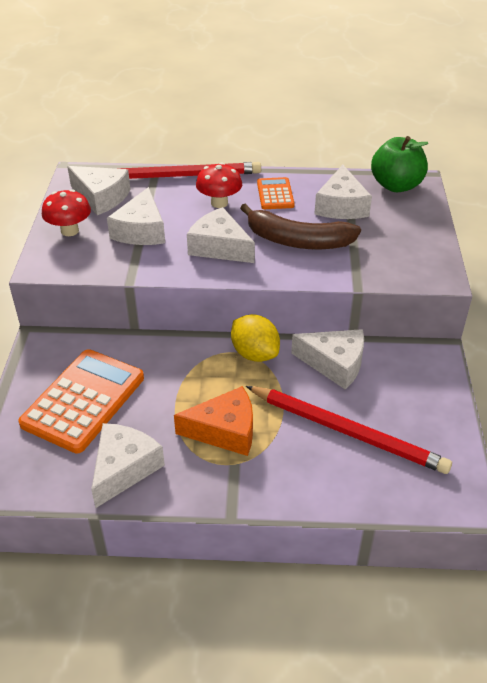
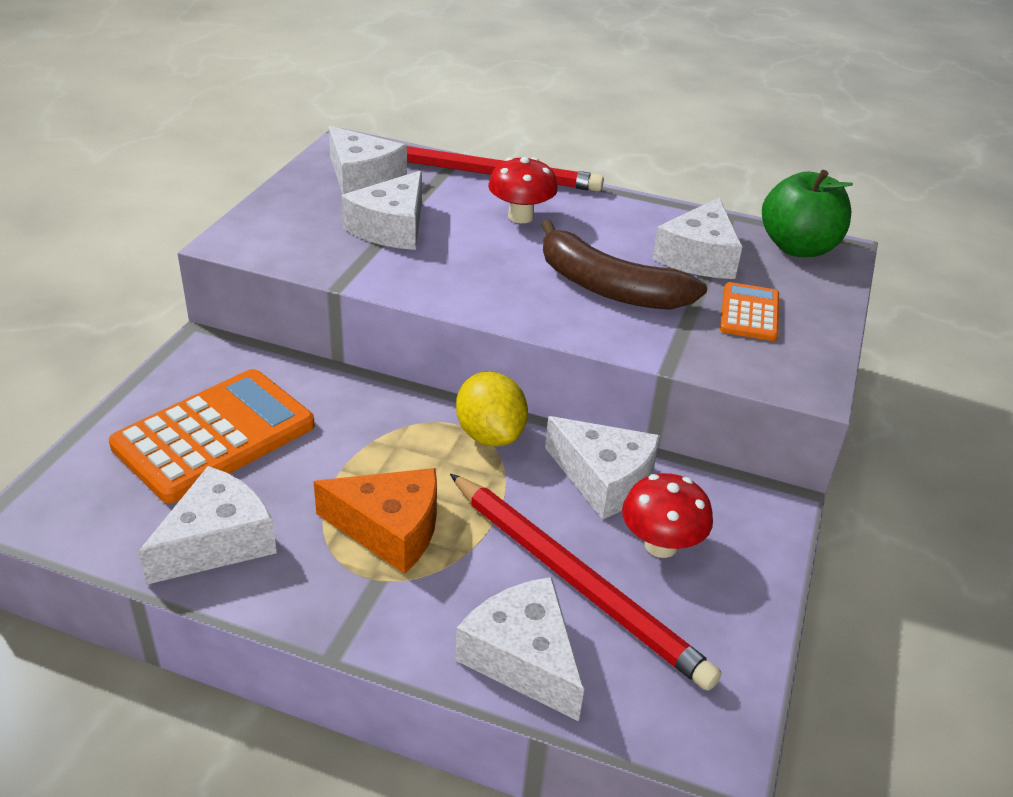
camera: 15 degrees right, 5 degrees down
red mushroom [42,189,91,236] -> red mushroom moved to [622,473,713,558]
white cheese [187,207,255,263] -> white cheese moved to [455,577,584,721]
orange calculator [257,177,295,209] -> orange calculator moved to [720,282,779,341]

